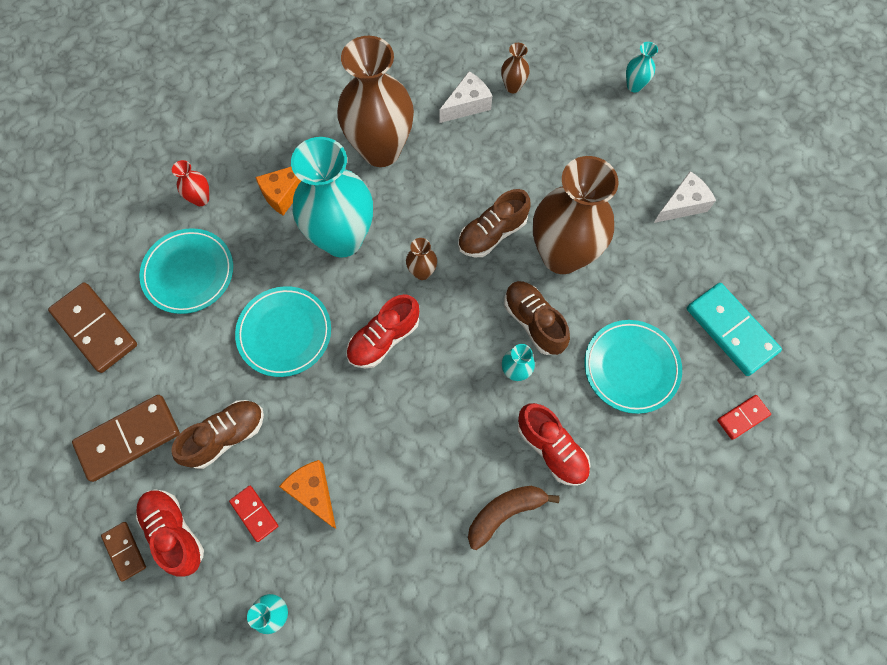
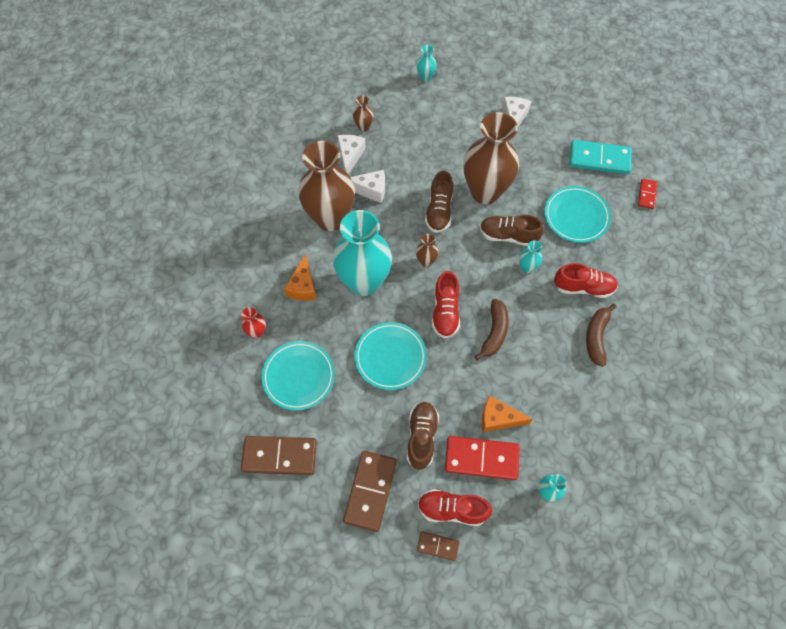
camera: 45 degrees left, 5 degrees down
red domino [229,485,278,542] -> red domino [445,436,520,480], size x1.91
none -> white cheese [350,170,385,203]
none -> brown banana [475,299,509,361]

